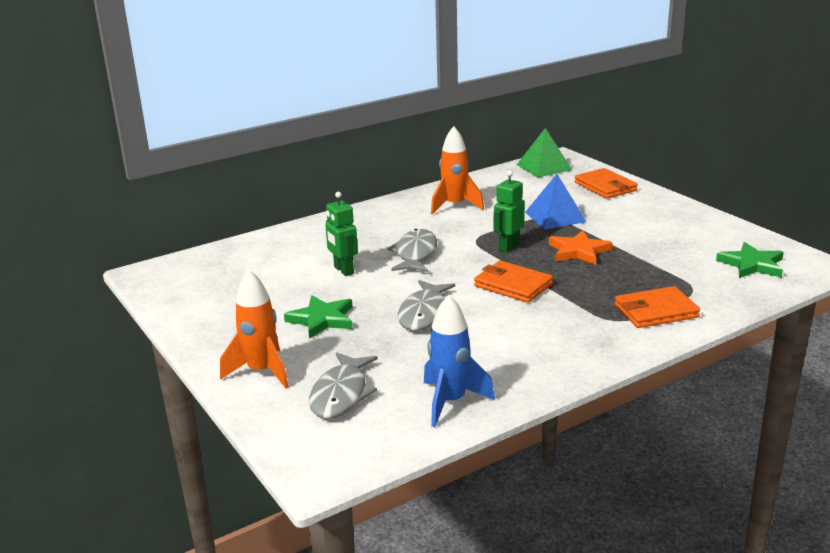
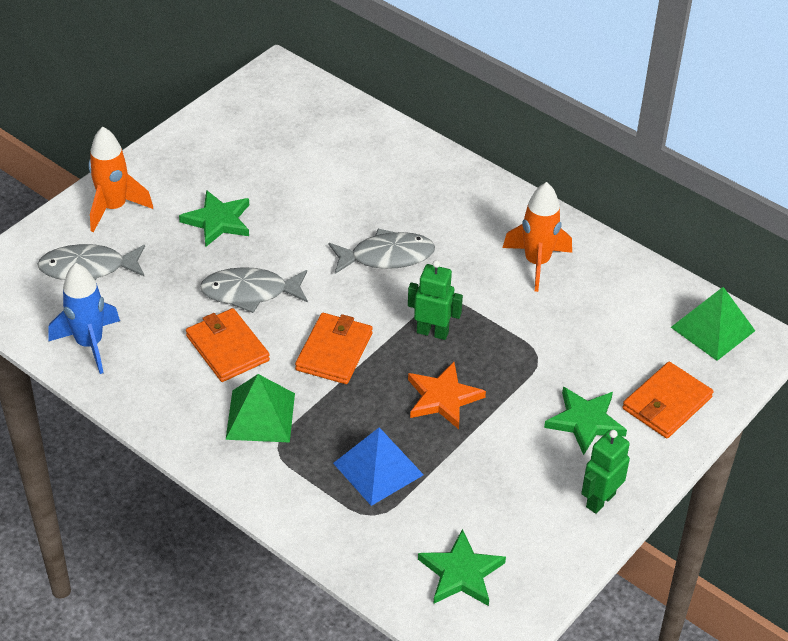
camera: 70 degrees right, 20 degrees up
green robot [325,192,358,276] -> green robot moved to [581,430,630,514]
blue pyramid [525,174,587,229] -> blue pyramid moved to [333,427,424,506]
orange wallet [615,286,700,328] -> orange wallet moved to [186,308,270,382]
none -> green pyramid [226,374,295,443]
none -> green star [544,387,627,455]

